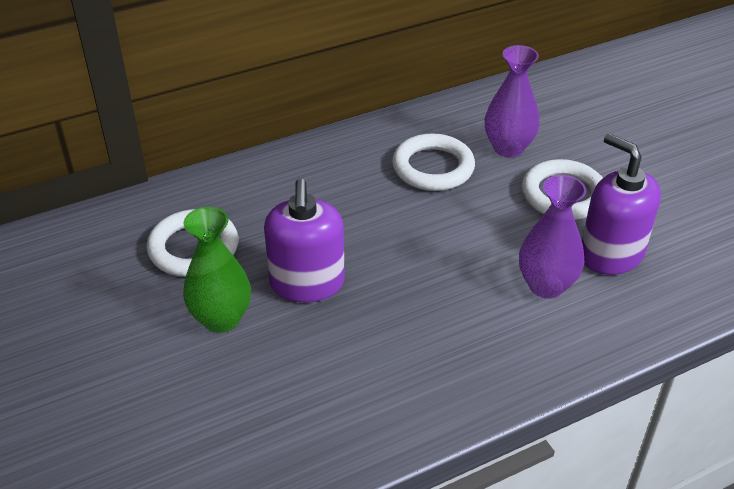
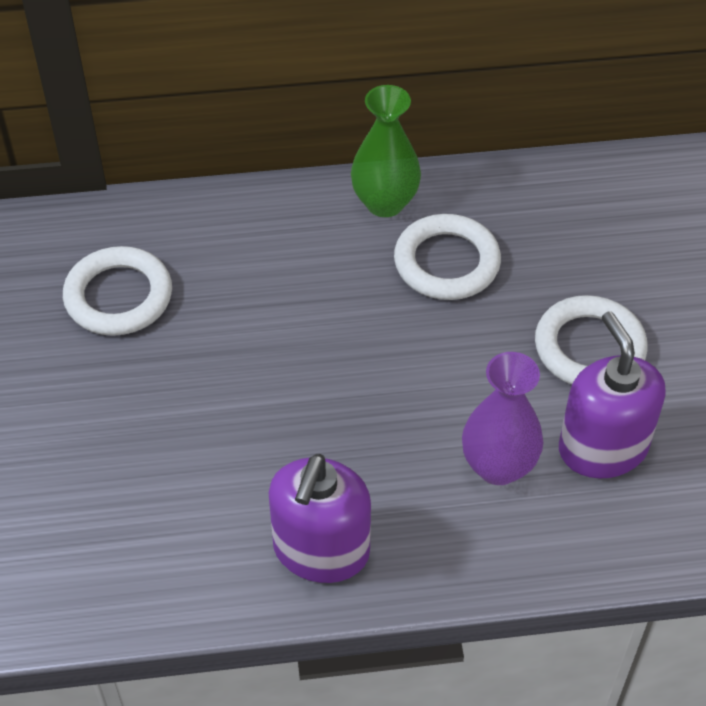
camera: 20 degrees right, 10 degrees up
green vase [183,207,251,333] -> green vase moved to [351,85,421,217]
purple soap dispenser [264,179,345,302] -> purple soap dispenser moved to [269,454,371,583]
purple vase [485,45,540,157] -> none

